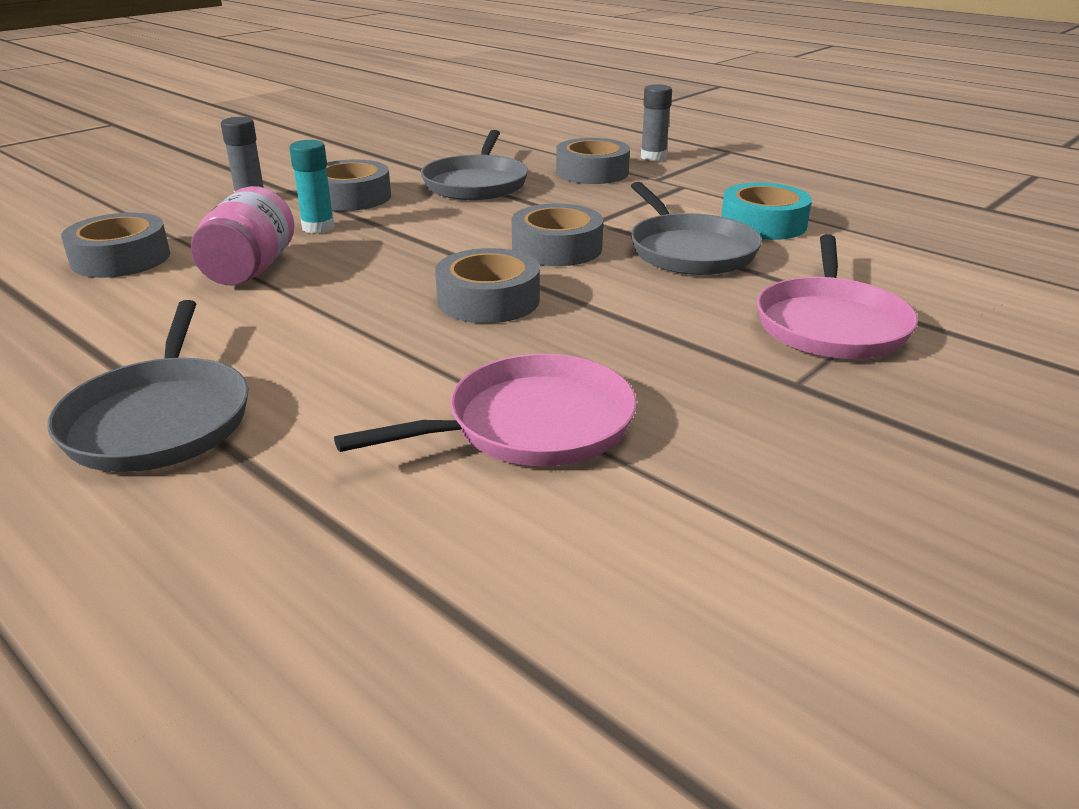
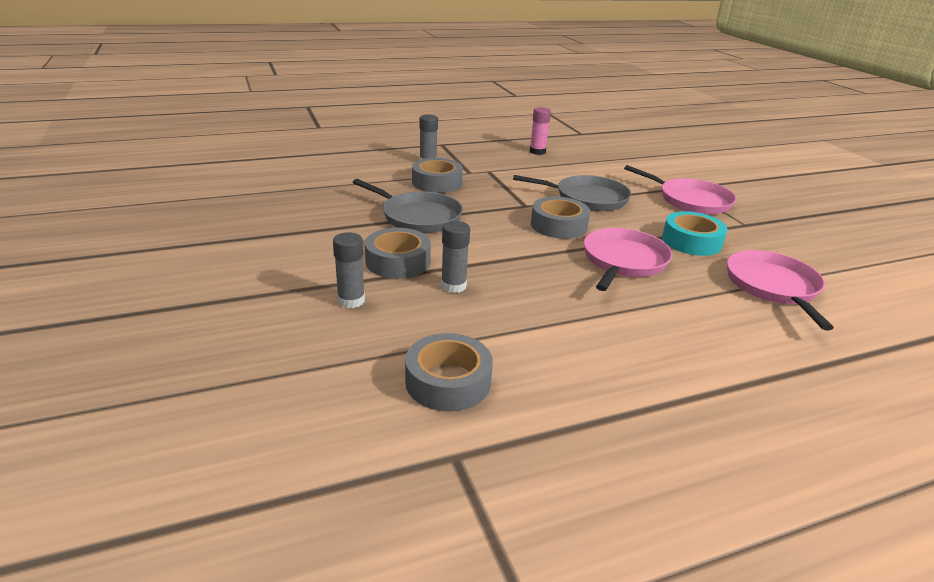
camera: 65 degrees left, 0 degrees up
grey pan [47,300,248,472] -> none
pink jar [191,186,294,285] -> none
turquoise glue stick [289,140,335,234] -> grey glue stick [441,221,470,293]
grey tape [435,248,540,323] -> pink pan [584,228,672,291]
turquoise tape [721,182,812,240] -> turquoise tape moved to [662,211,727,256]
none -> pink glue stick [530,107,551,155]

